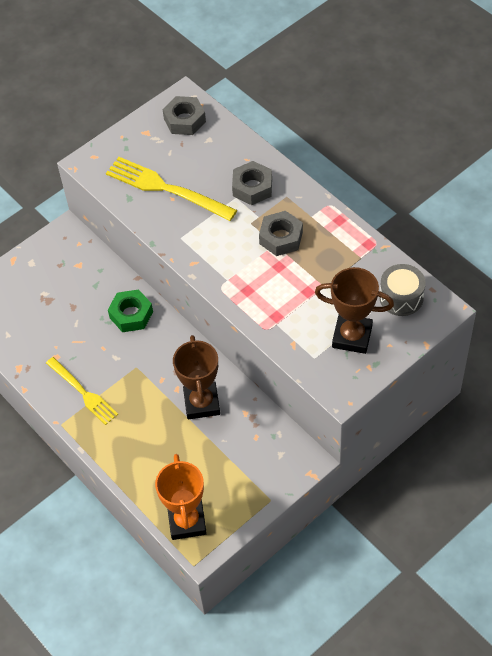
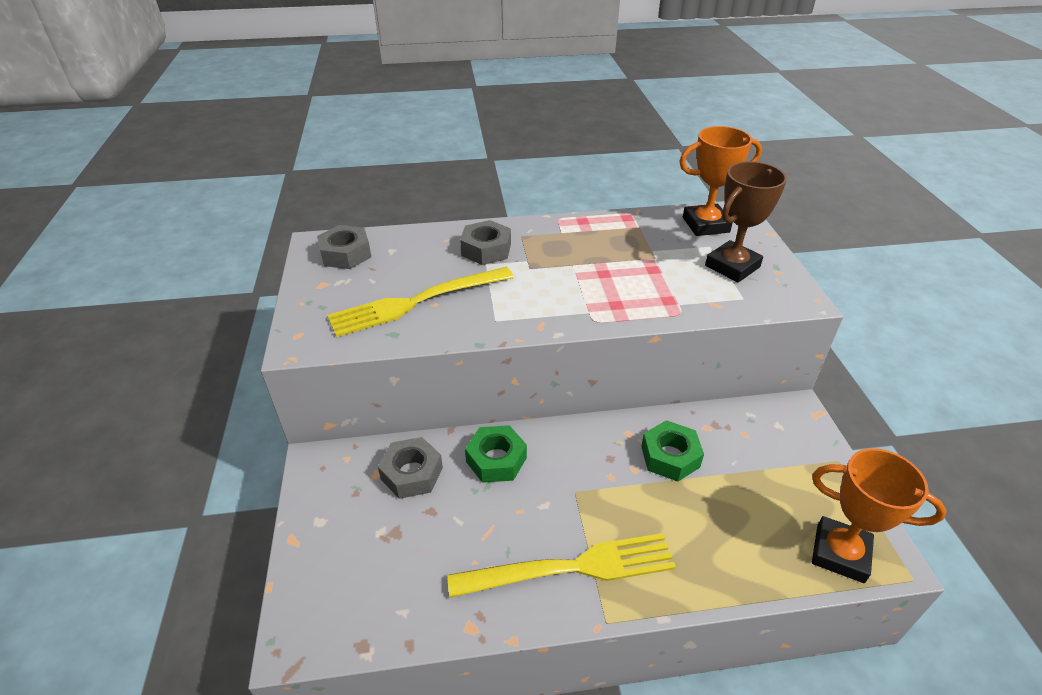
camera: 60 degrees left, 15 degrees down
yellow fork [46,357,118,425] -> yellow fork [447,533,676,598], size x1.51
brown trophy [173,335,220,419] -> green nut [641,420,704,482]
grey nut [259,211,303,256] -> grey nut moved to [378,437,443,499]
grey drum [380,264,426,316] -> orange trophy [679,126,762,236]

